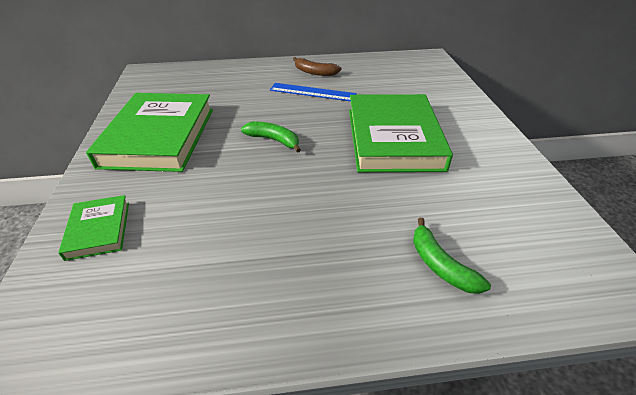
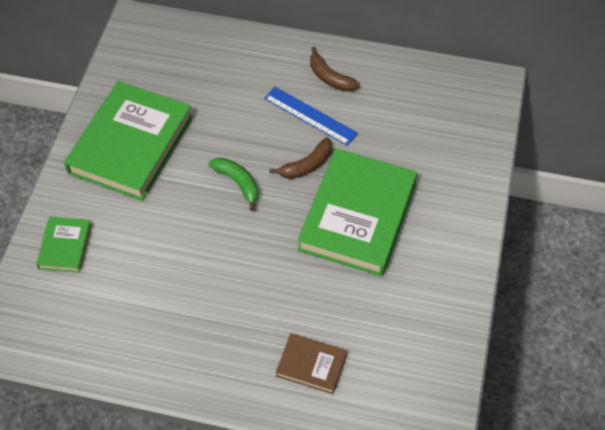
camera: 20 degrees right, 15 degrees up
green banana [413,218,491,294] -> brown book [276,333,347,394]
none -> brown banana [269,137,332,179]

